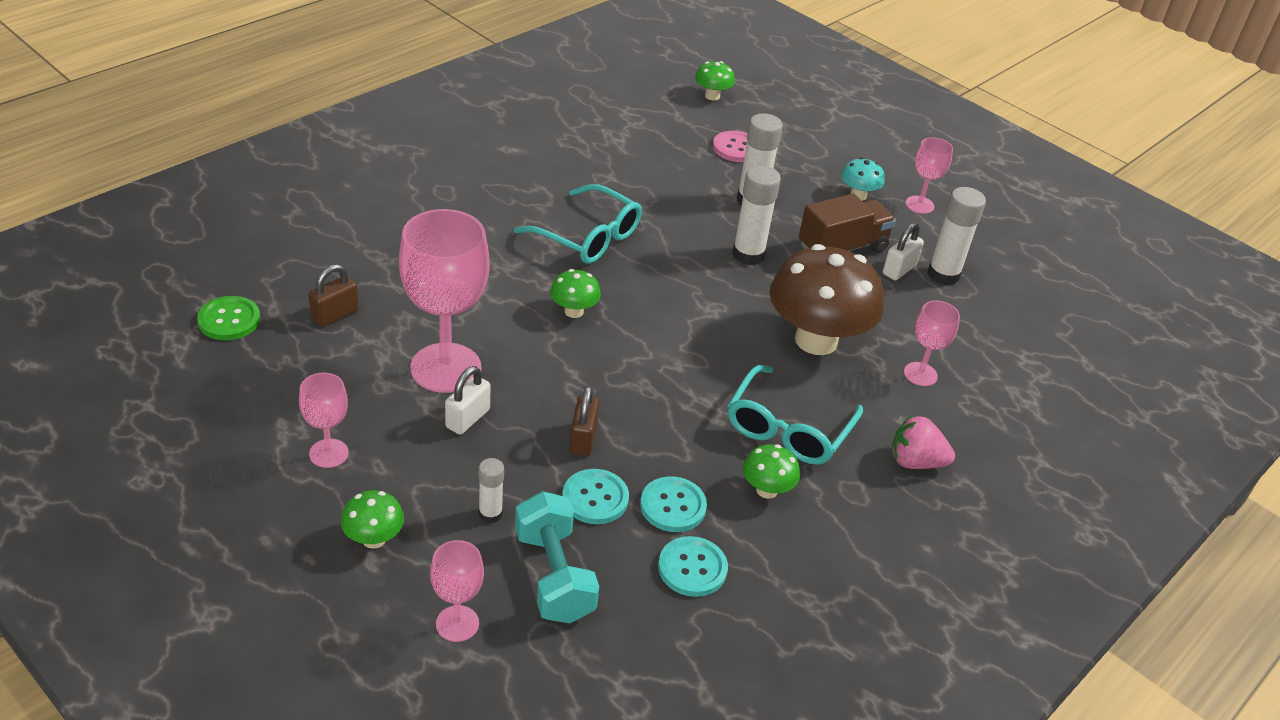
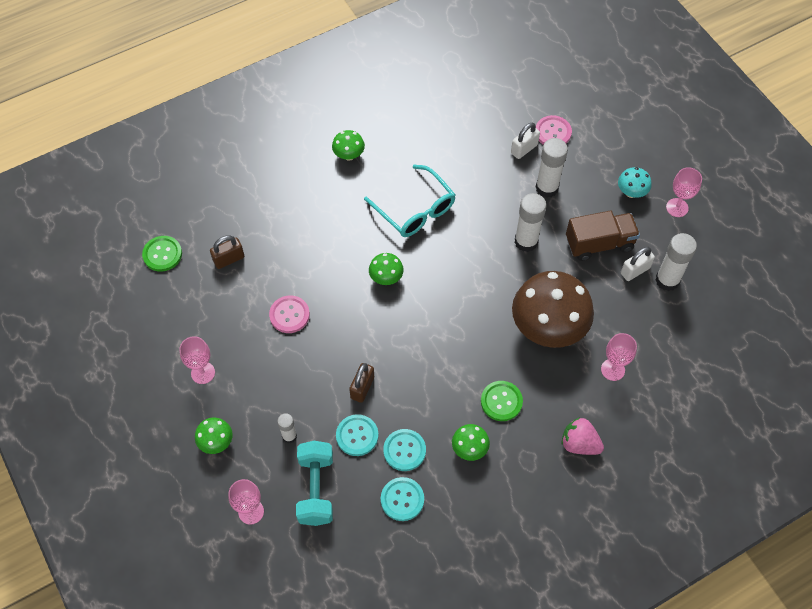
camera: 20 degrees right, 20 degrees up
pink goblet [399,209,490,393] -> pink button [269,296,310,333]
white padlock [445,366,490,435] -> white padlock moved to [511,123,540,159]
green mushroom [695,61,735,101] -> green mushroom moved to [332,130,365,161]
turquoise glasses [728,365,863,465] -> green button [481,381,523,421]

